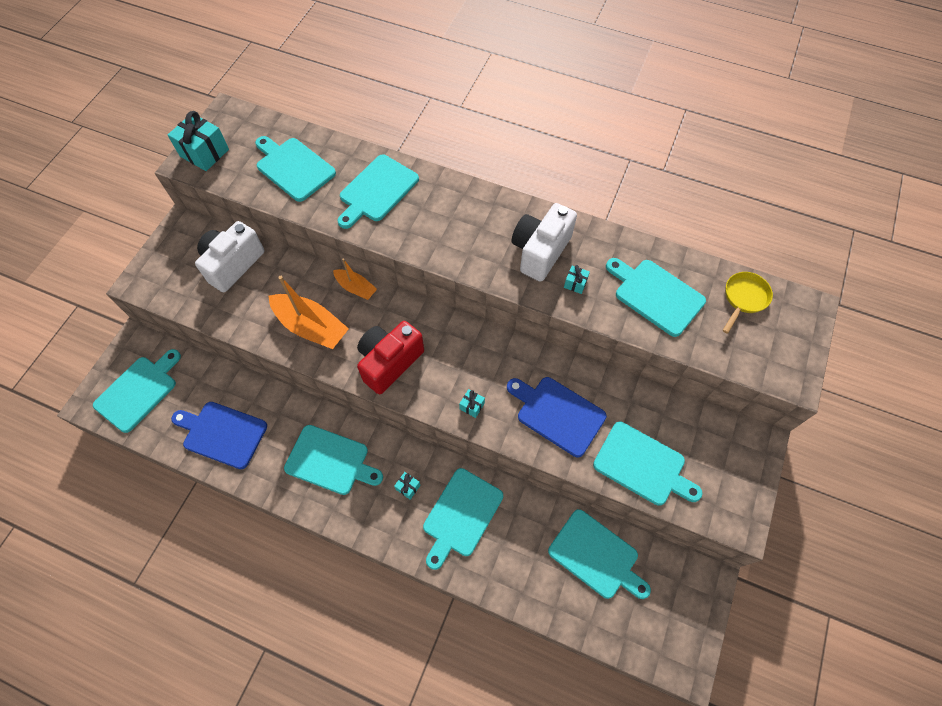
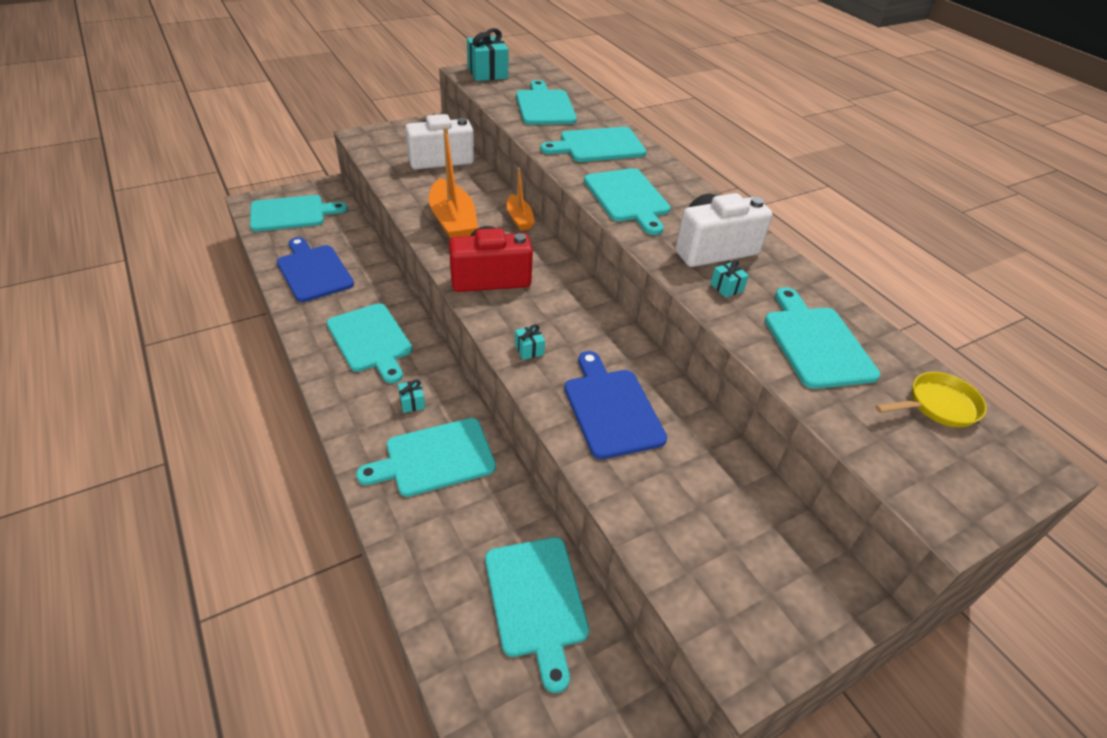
camera: 35 degrees right, 20 degrees down
turquoise cutting board [593,422,703,506] -> turquoise cutting board moved to [584,168,671,235]

